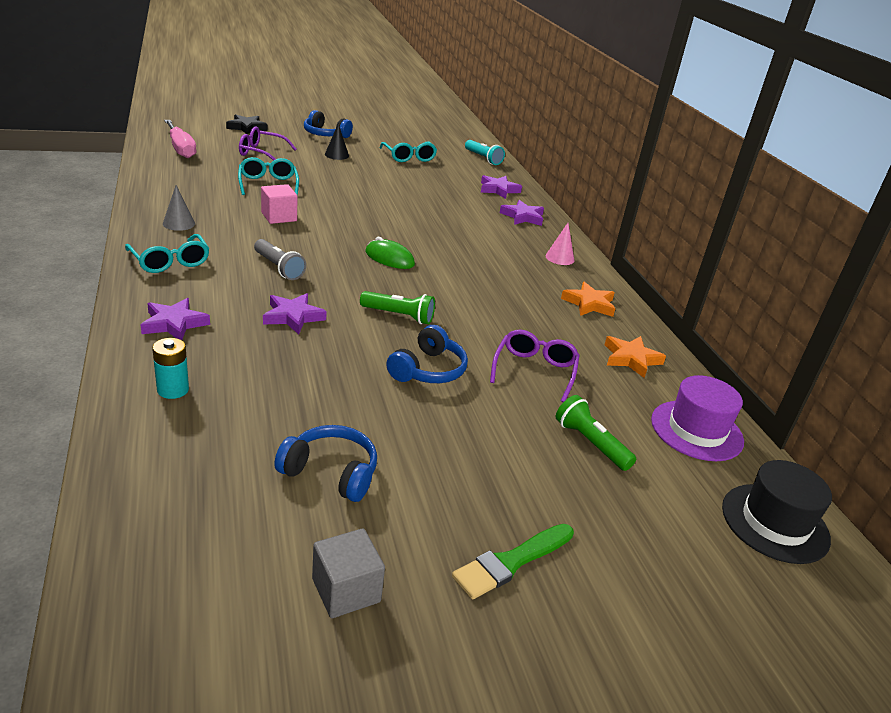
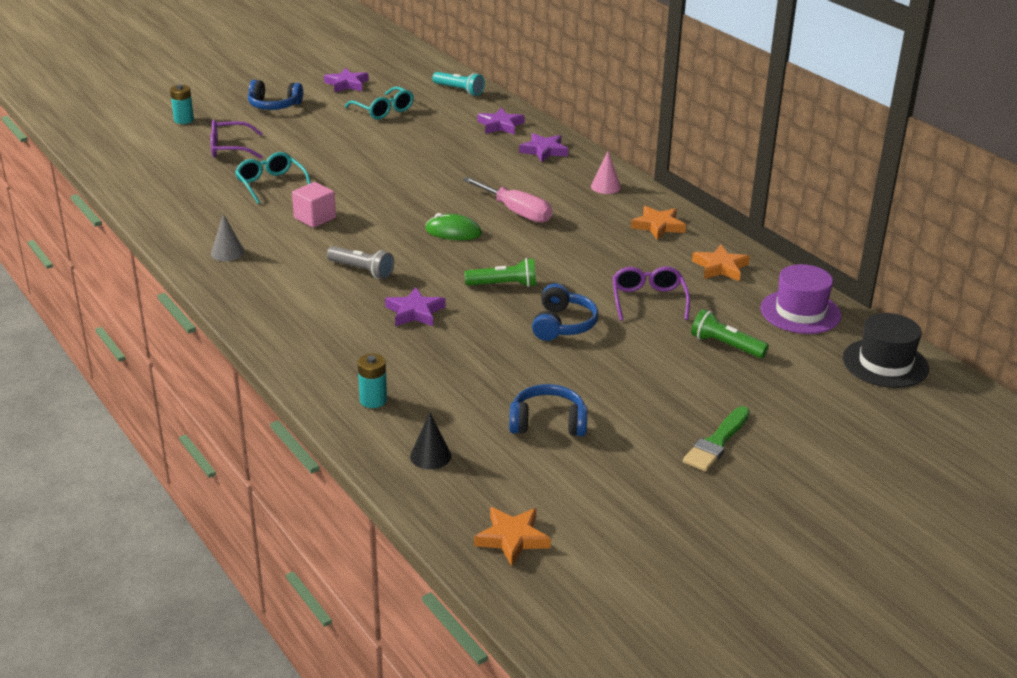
camera: 15 degrees left, 0 degrees up
turquoise glasses [125,234,210,273] -> none
purple star [141,298,210,340] -> purple star moved to [324,68,369,93]
pink screwdriver [164,120,196,158] -> pink screwdriver moved to [463,177,552,223]
black star [226,114,268,135] -> turquoise battery [170,85,194,124]
grey cube [312,528,385,618] -> none
black cone [325,123,349,160] -> black cone moved to [410,413,451,469]
none -> orange star [474,507,551,566]

